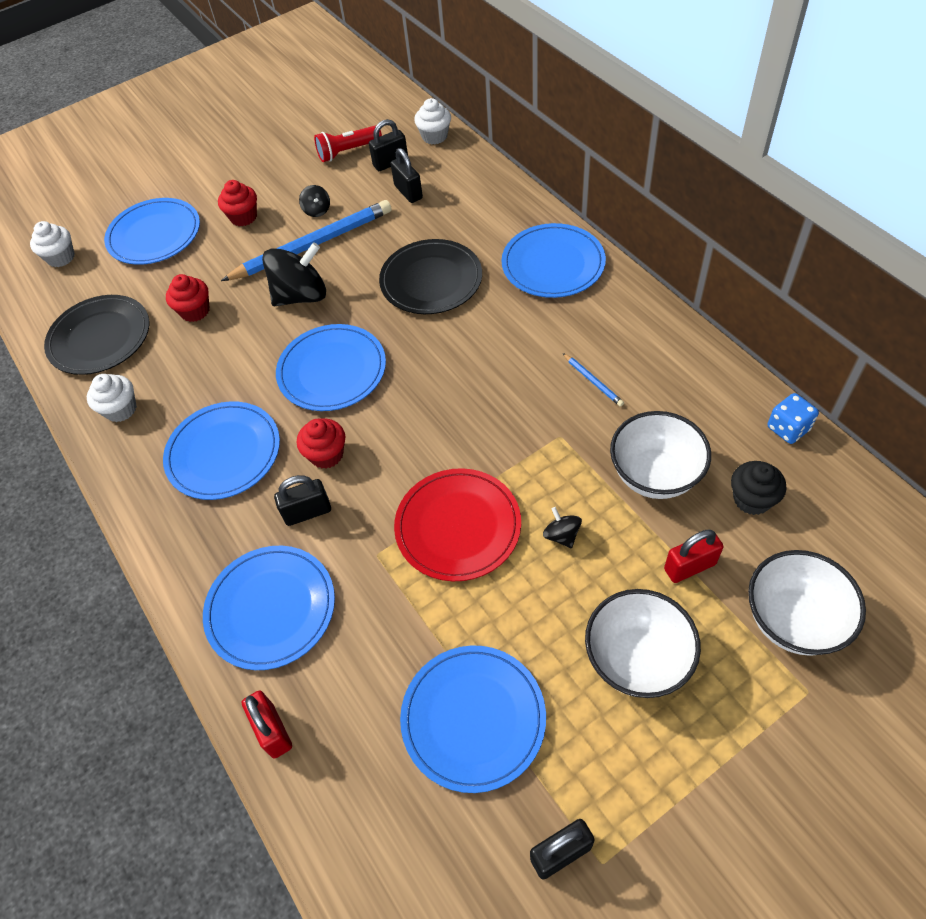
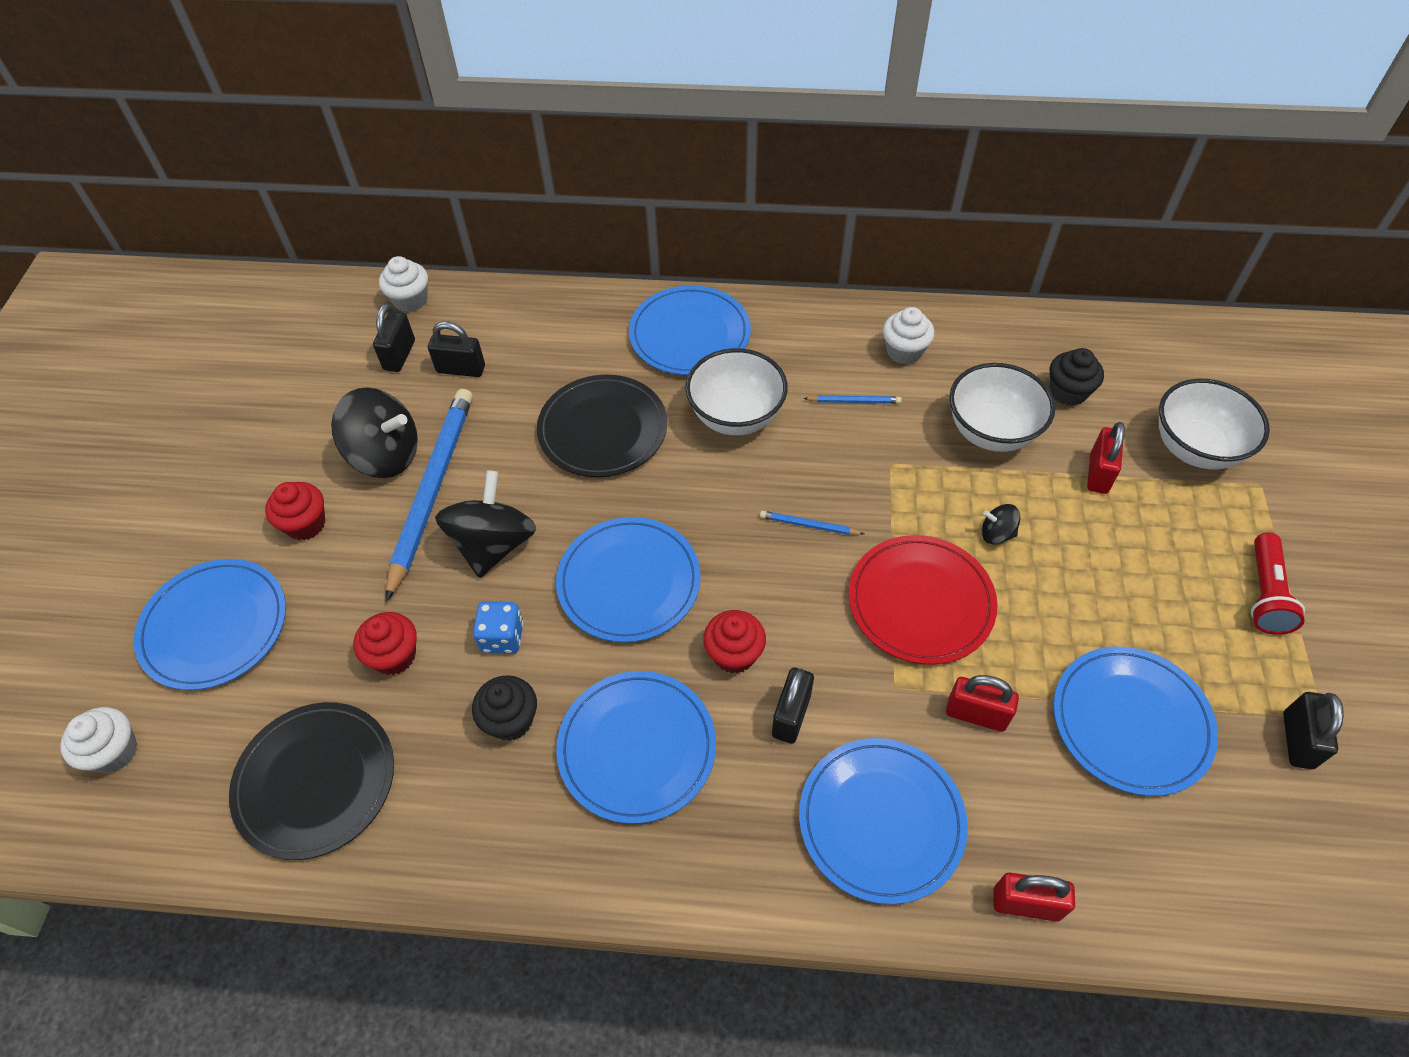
camera: 55 degrees left, 0 degrees up
white cupcake [87,374,137,422] -> white cupcake moved to [883,307,934,364]
black spinning top [299,185,330,217] -> black spinning top [331,387,418,478], size x2.15
red flashlight [314,125,382,162] -> red flashlight moved to [1251,532,1305,635]
white bowl [585,589,701,698] -> white bowl moved to [685,348,788,435]
blue dice [768,393,819,444] -> blue dice moved to [473,602,524,654]
none -> black cupcake [472,675,537,741]
none -> blue pencil [760,511,864,535]
none -> red padlock [946,675,1019,732]

